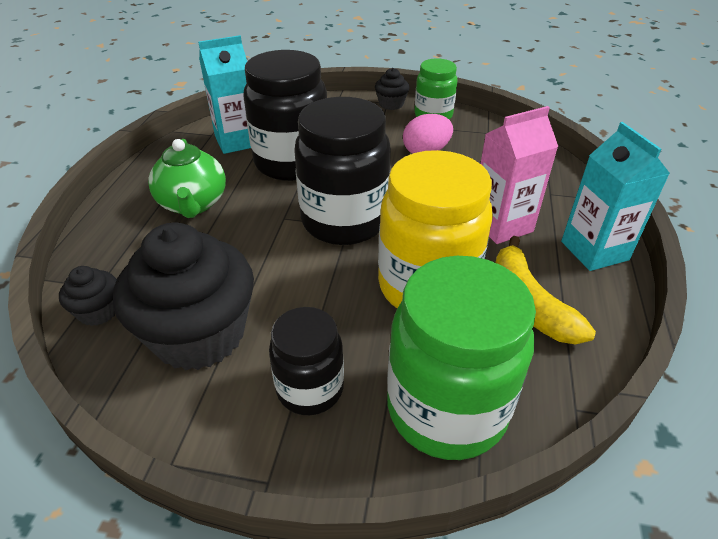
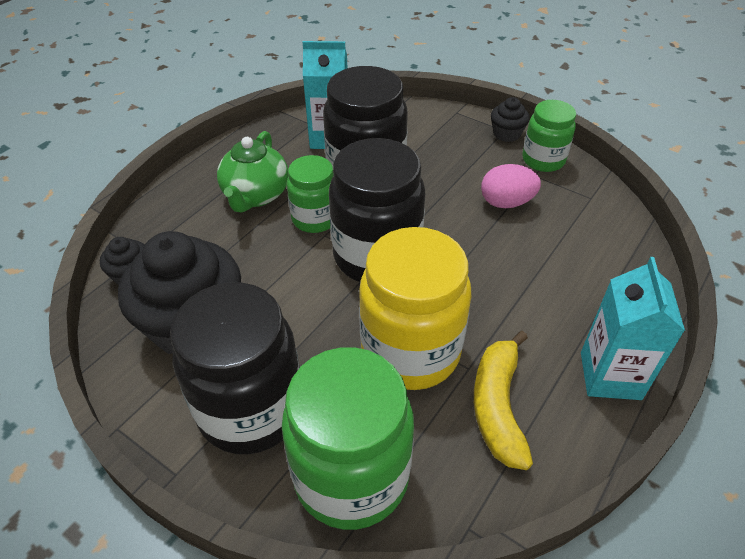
camera: 25 degrees right, 5 degrees up
black jar [269,307,344,415] -> black jar [170,282,300,454], size x1.73
pink carton [480,106,558,244] -> none
none -> green jar [287,155,334,233]

